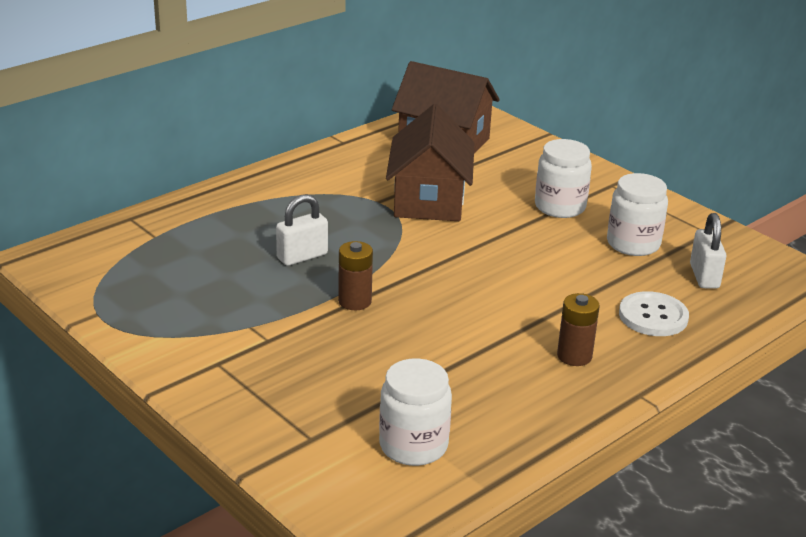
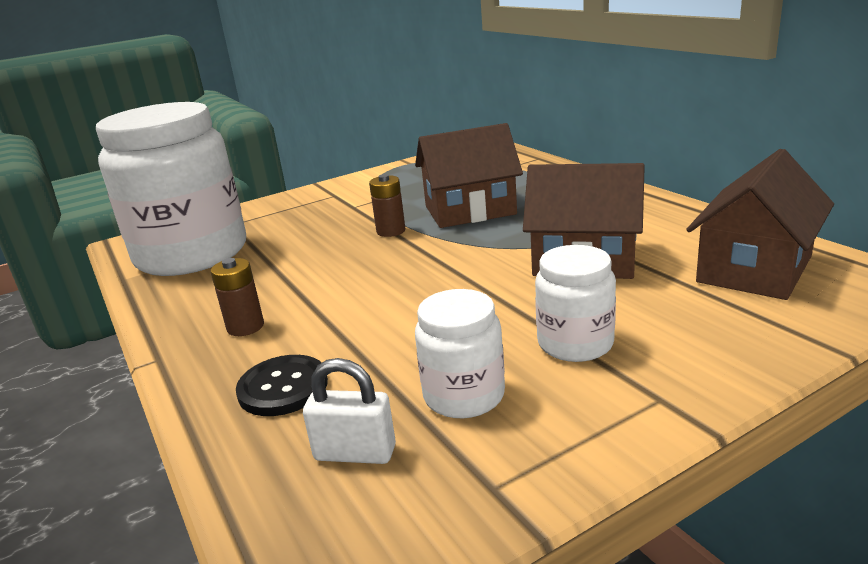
camera: 105 degrees right, 5 degrees down
white padlock [276,194,328,266] -> brown house [415,123,523,228]
white jar [379,358,452,466] -> white jar [96,102,246,276], size x2.15
white button [619,291,689,336] -> black button [236,355,328,416]

